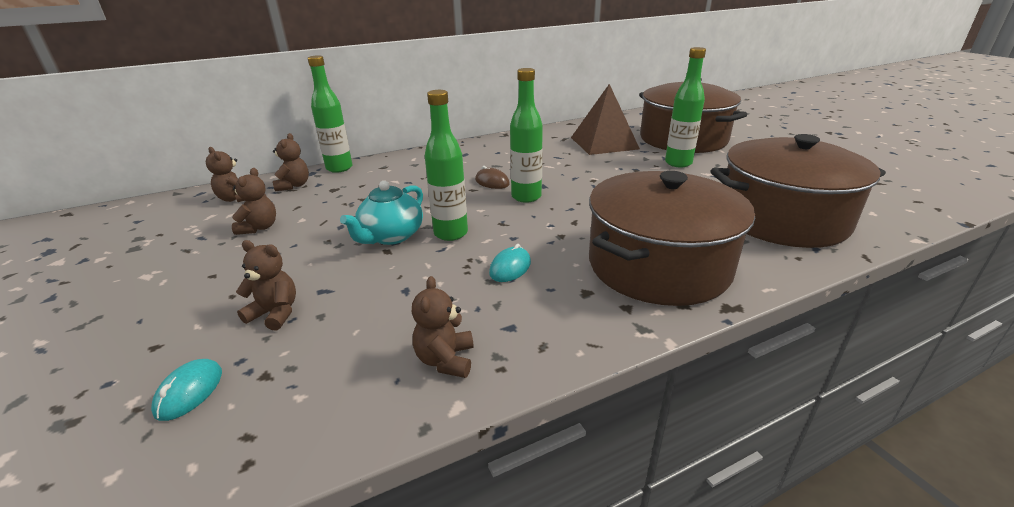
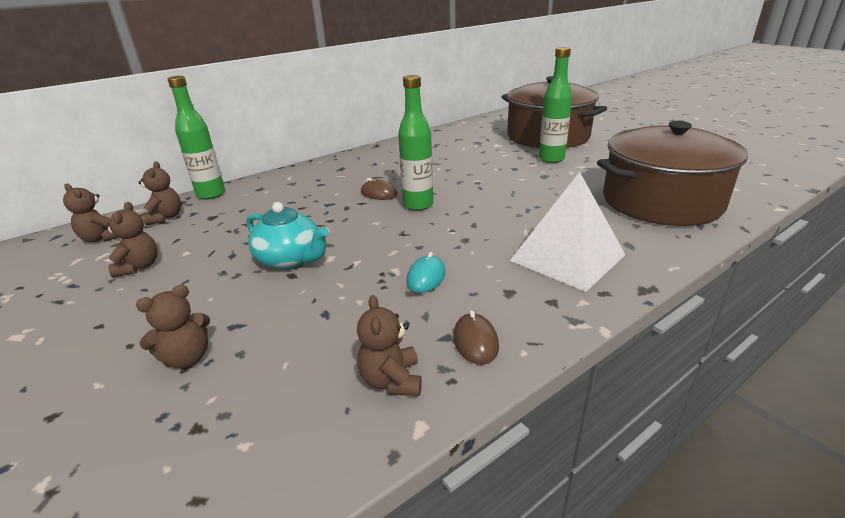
camera: 10 degrees left, 0 degrees up
turquoise mouse [151,359,222,421] -> none
brown teddy bear [236,240,296,330] -> brown teddy bear turned 135 degrees clockwise [136,284,210,368]
turquoise teapot [340,181,423,245] -> turquoise teapot turned 75 degrees counterclockwise [246,202,329,270]
green bottle [425,90,468,241] -> none
brown pyramid [571,84,640,155] -> none
brown pot [589,171,755,306] -> white pyramid [510,172,625,292]
none -> brown mouse [453,310,499,365]

